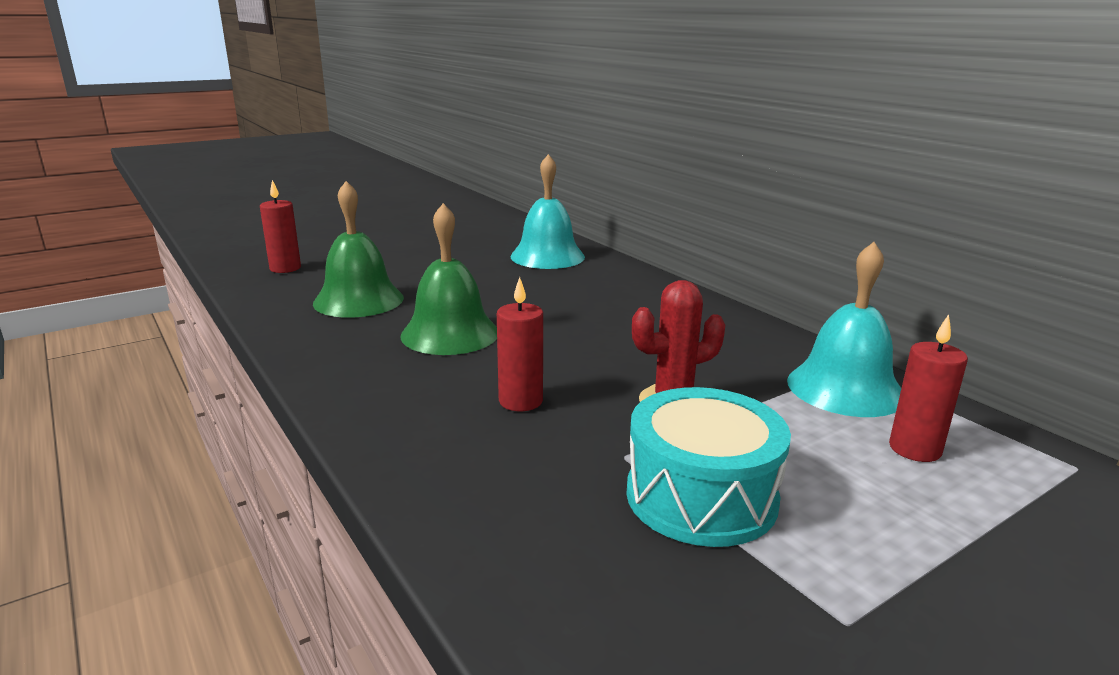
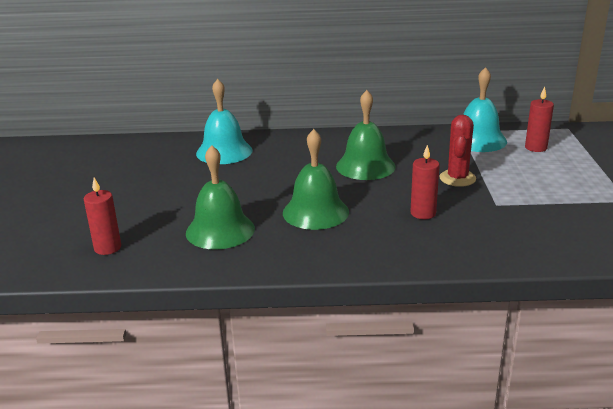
camera: 55 degrees left, 5 degrees up
turquoise drum [626,387,791,547] -> none
none -> green bell [336,90,396,180]

